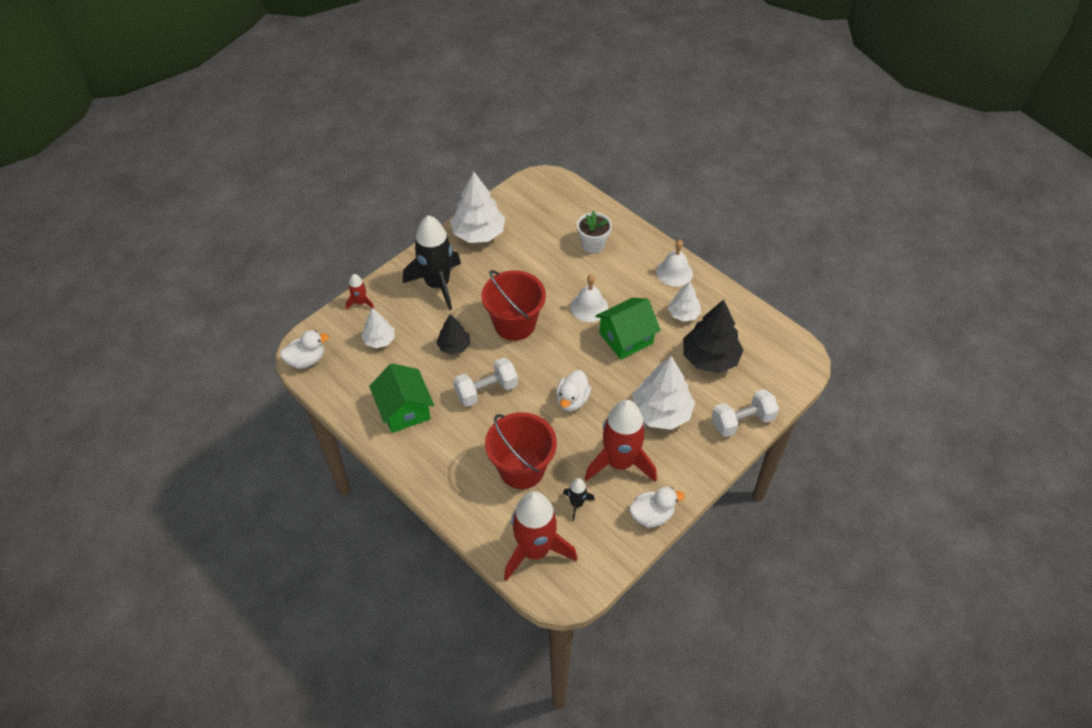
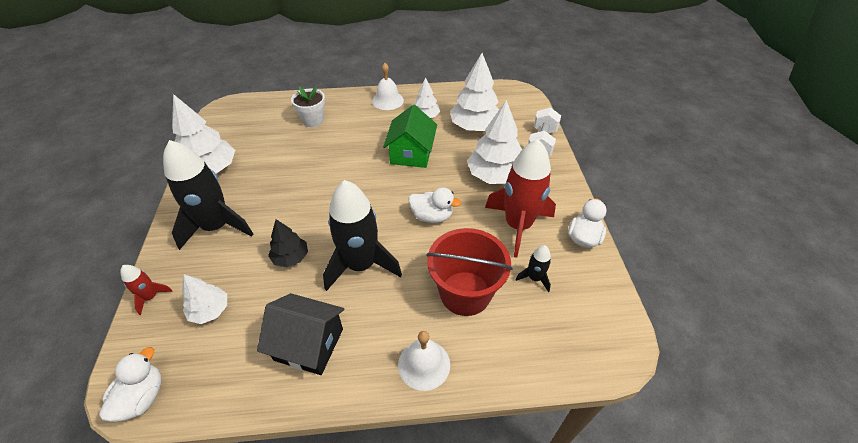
camera: 50 degrees left, 5 degrees down
green house [369,363,434,433] -> black house [257,293,344,375]
white dumbbell [453,358,518,407] -> black rocket [323,180,402,291]
red bucket [482,270,546,341] -> none
red rocket [504,491,577,581] -> none
white duck [556,370,591,411] -> white duck turned 45 degrees counterclockwise [409,187,461,223]
white bell [571,275,608,322] -> white bell moved to [398,331,450,391]
black tree [683,299,743,373] -> white tree [450,53,499,131]

